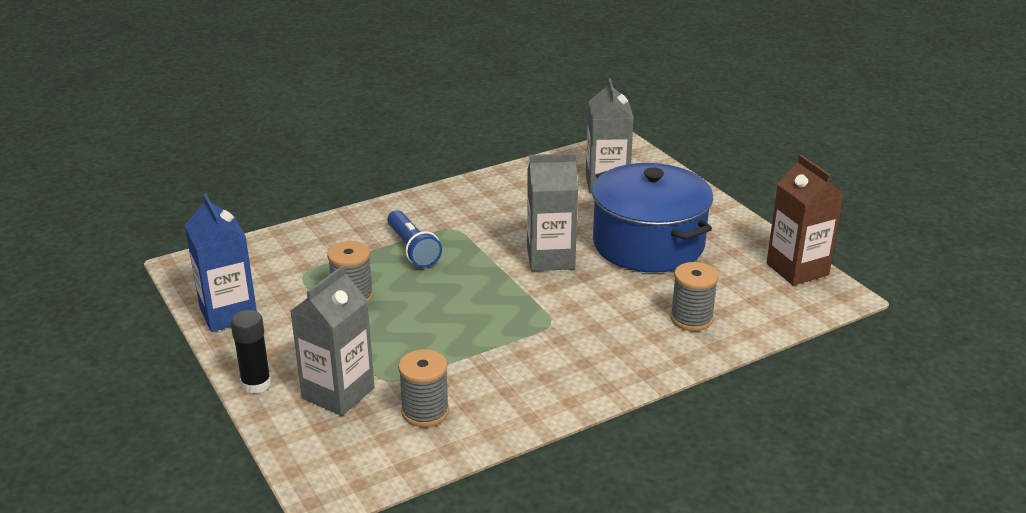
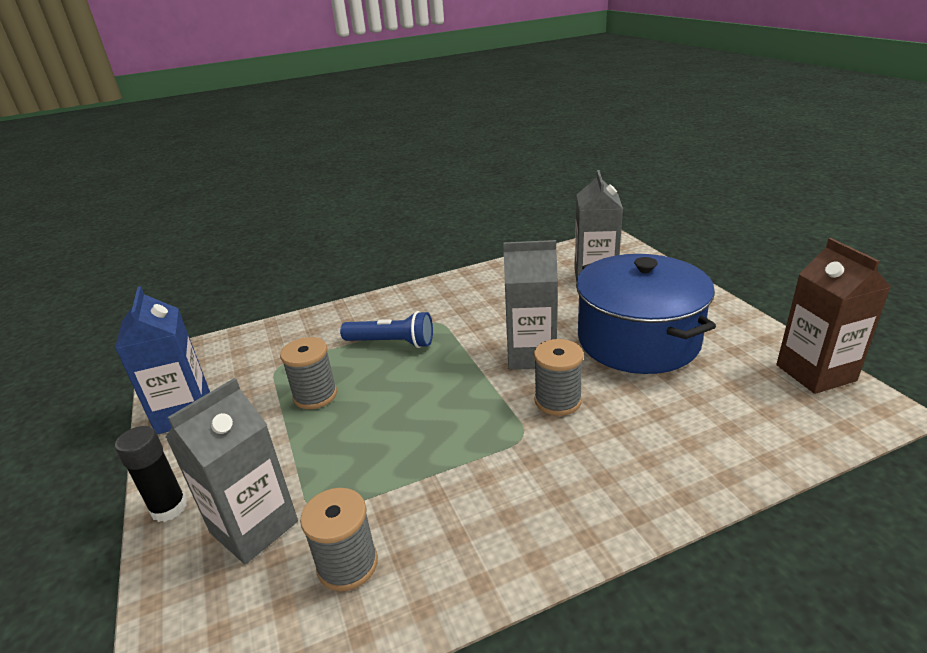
camera: 10 degrees right, 0 degrees up
blue flashlight [387,210,442,268] -> blue flashlight turned 60 degrees counterclockwise [340,311,433,348]
grey spool [671,262,718,331] -> grey spool moved to [534,339,584,416]

